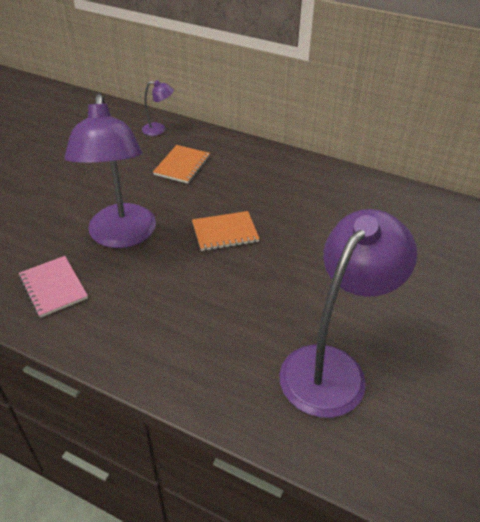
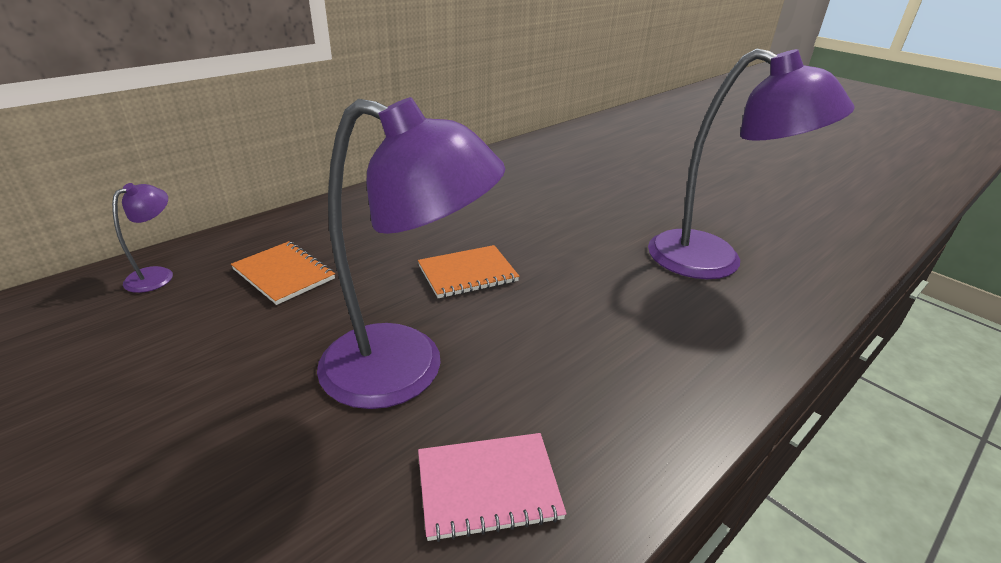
camera: 70 degrees left, 10 degrees down
orange notebook [192,211,260,251] -> orange notebook turned 60 degrees clockwise [418,245,519,298]
purple lamp [279,209,417,418] -> purple lamp turned 150 degrees clockwise [648,48,855,279]

